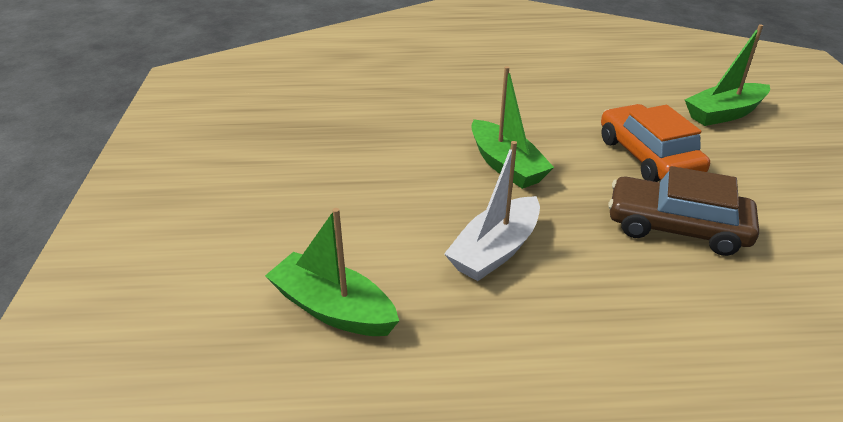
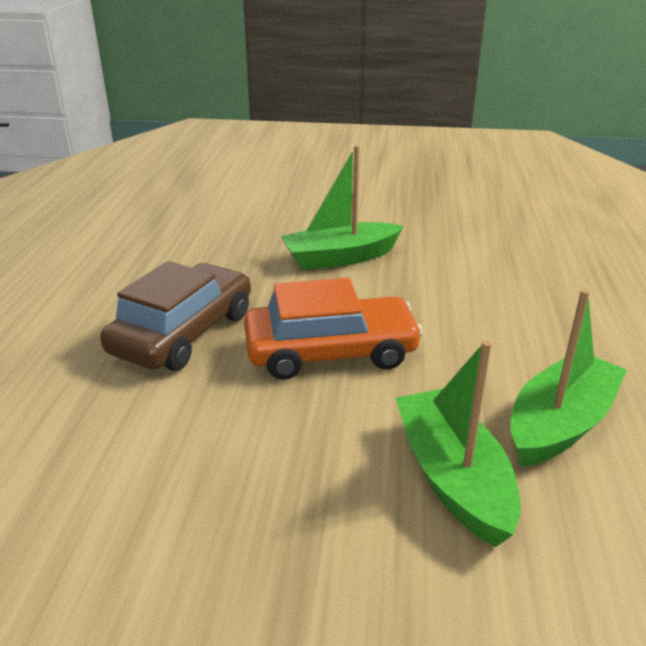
camera: 100 degrees right, 5 degrees down
green boat [265,208,399,336] -> green boat moved to [510,289,627,467]
white boat [444,141,540,281] -> none

